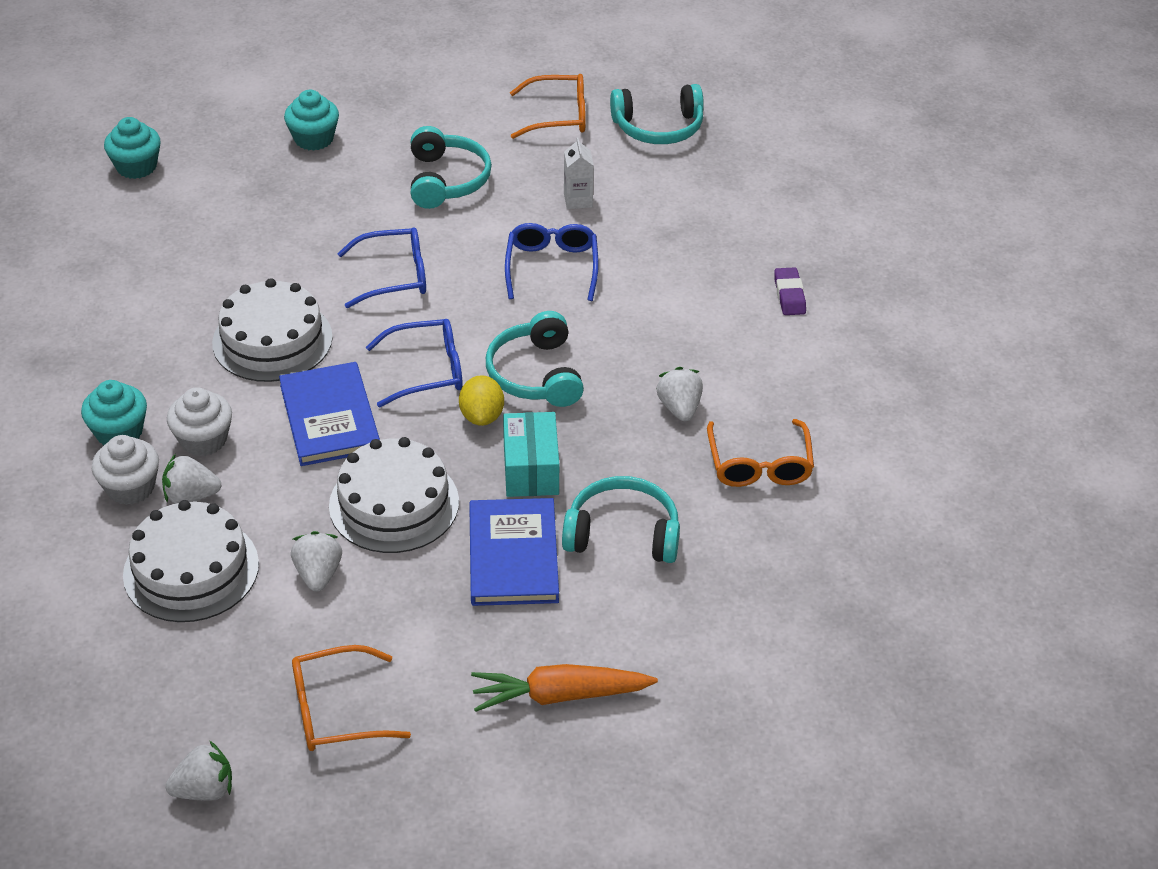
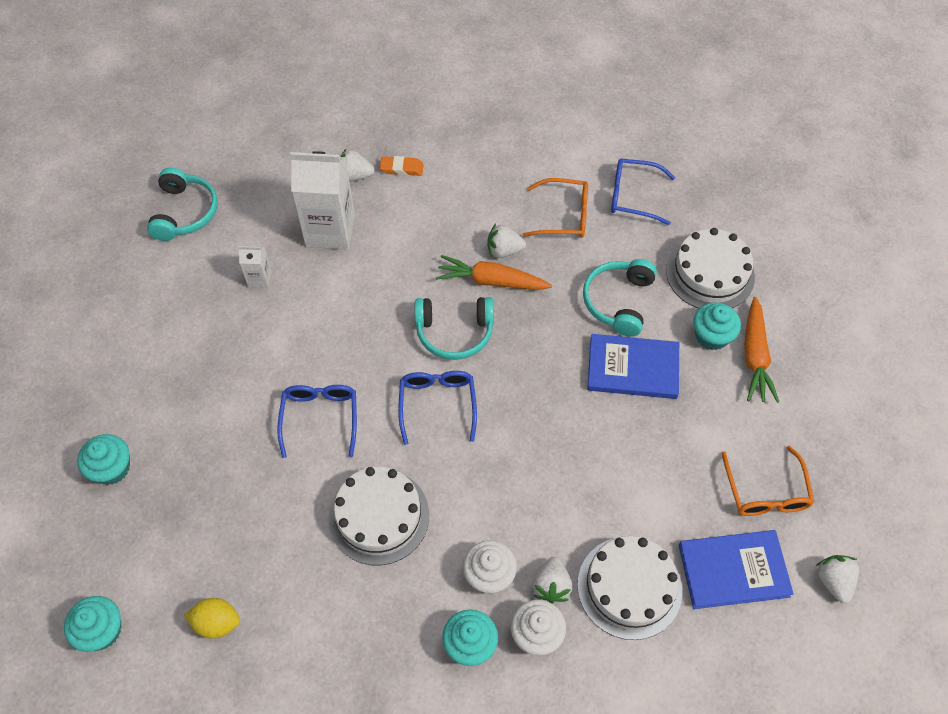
camera: 80 degrees left, 15 degrees up
blue book [279,362,380,466] -> blue book moved to [679,530,794,609]
white strawberry [291,531,342,591] -> white strawberry moved to [340,149,375,182]
white cake [329,437,459,553] -> white cake moved to [666,228,755,308]
turquoise headphones [411,126,492,209] -> none
yellow lemon [459,375,504,426] -> yellow lemon moved to [184,598,240,639]
turquoise box [503,412,559,497] -> none
blue glasses [505,223,598,301] -> blue glasses moved to [611,159,675,225]
orange glasses [510,74,586,139] -> none
purple eraser [774,267,806,315] -> orange eraser [380,156,424,176]
none -> white carton [290,151,355,250]
none -> orange carrot [436,255,552,290]
none -> turquoise cupcake [693,302,741,350]

